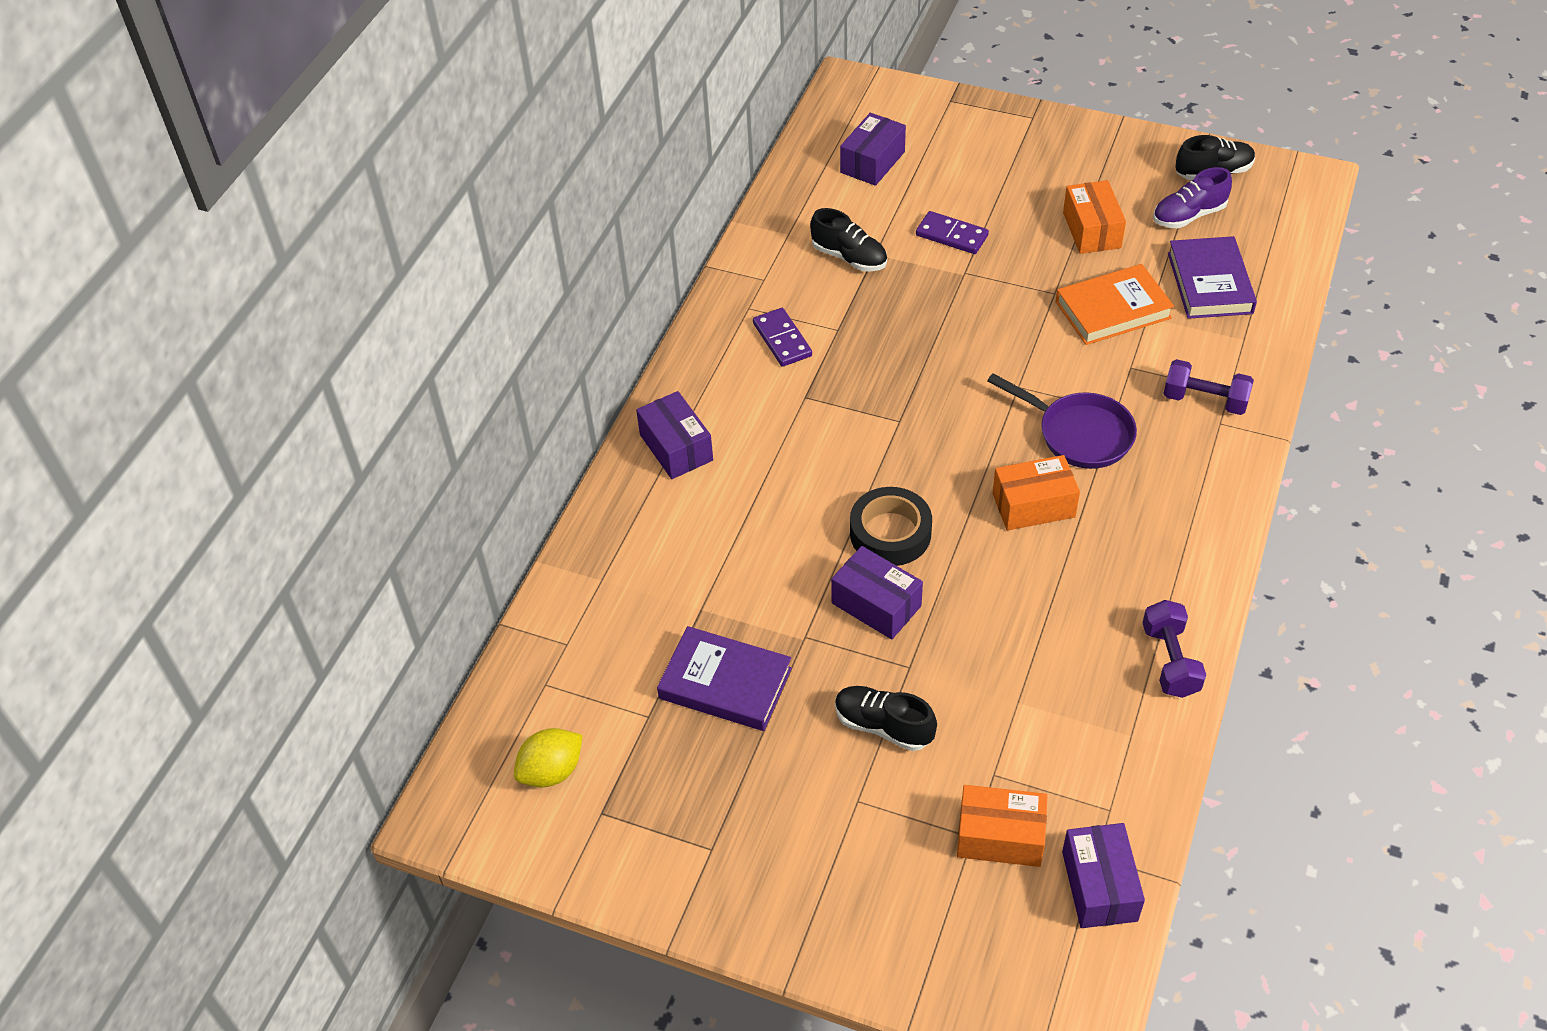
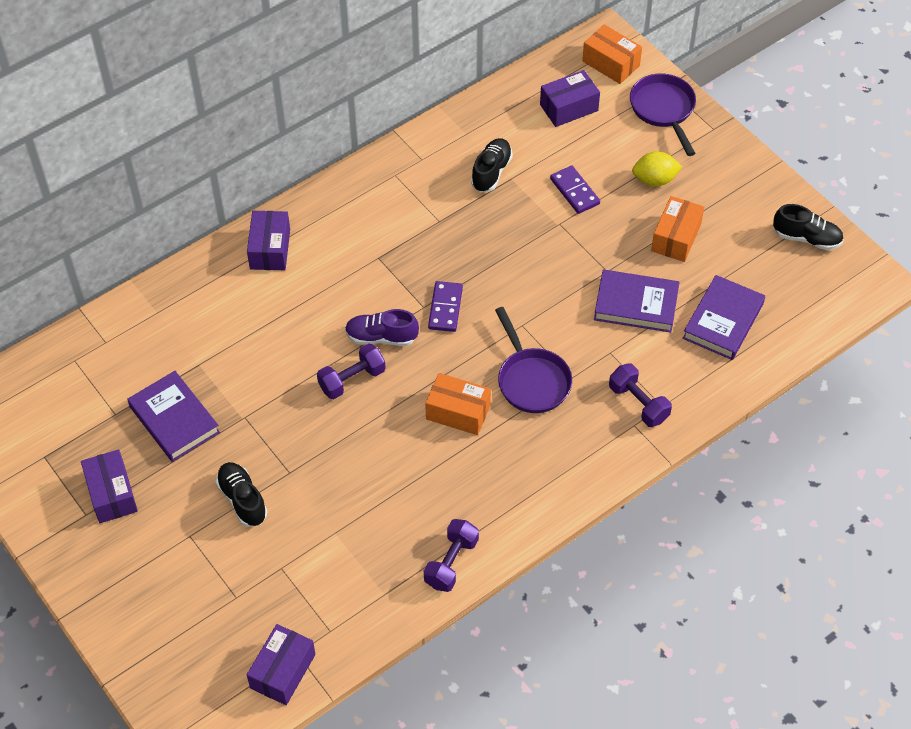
camera: 30 degrees right, 5 degrees up
yellow lemon [514,728,583,787] -> yellow lemon moved to [632,151,682,187]
purple domino [753,308,812,367] -> purple domino moved to [428,281,463,332]
black shoe [810,208,887,272] -> black shoe turned 135 degrees counterclockwise [471,138,513,192]
purple box [831,546,923,640] -> purple box moved to [81,449,138,523]
black tape [850,487,932,566] -> purple dumbbell [317,344,385,399]
orange box [957,785,1048,867] -> orange box moved to [582,24,642,84]
orange book [1055,264,1174,345] -> purple book [594,270,680,333]
purple shoe [1153,167,1232,228] -> purple shoe moved to [345,309,419,346]
none -> purple pan [630,73,696,156]

